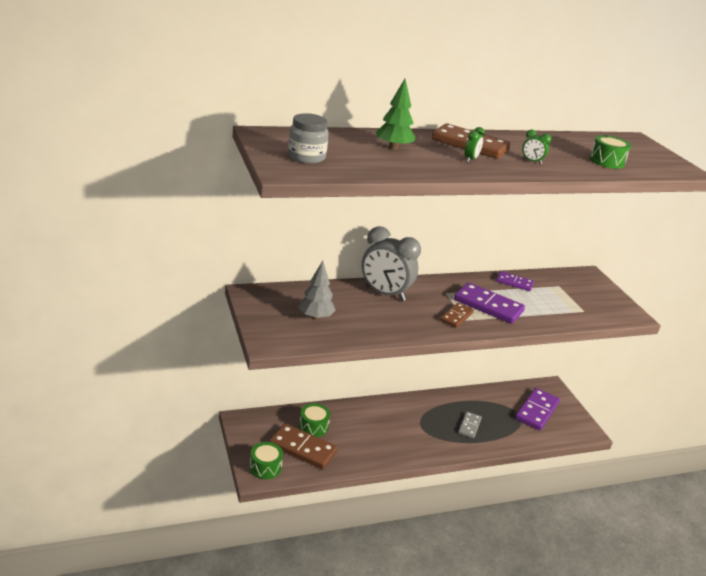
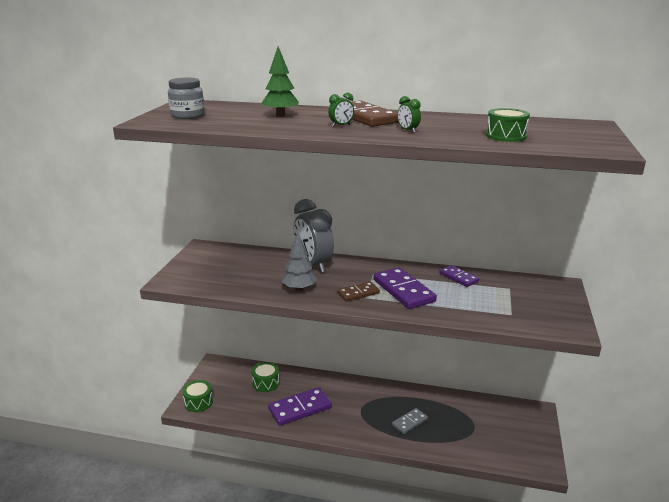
camera: 35 degrees right, 5 degrees down
brown domino [269,423,338,469] -> none
grey tree [298,261,336,320] -> grey tree moved to [282,233,317,291]
purple domino [515,388,560,431] -> purple domino moved to [268,387,332,426]

